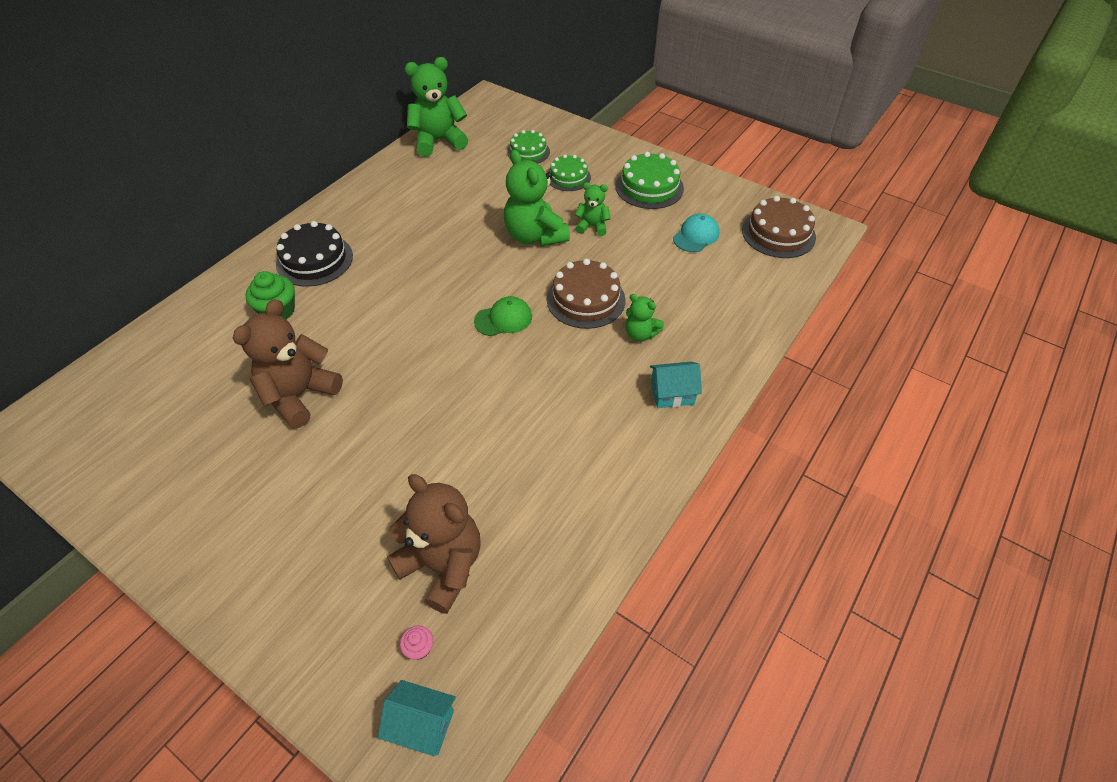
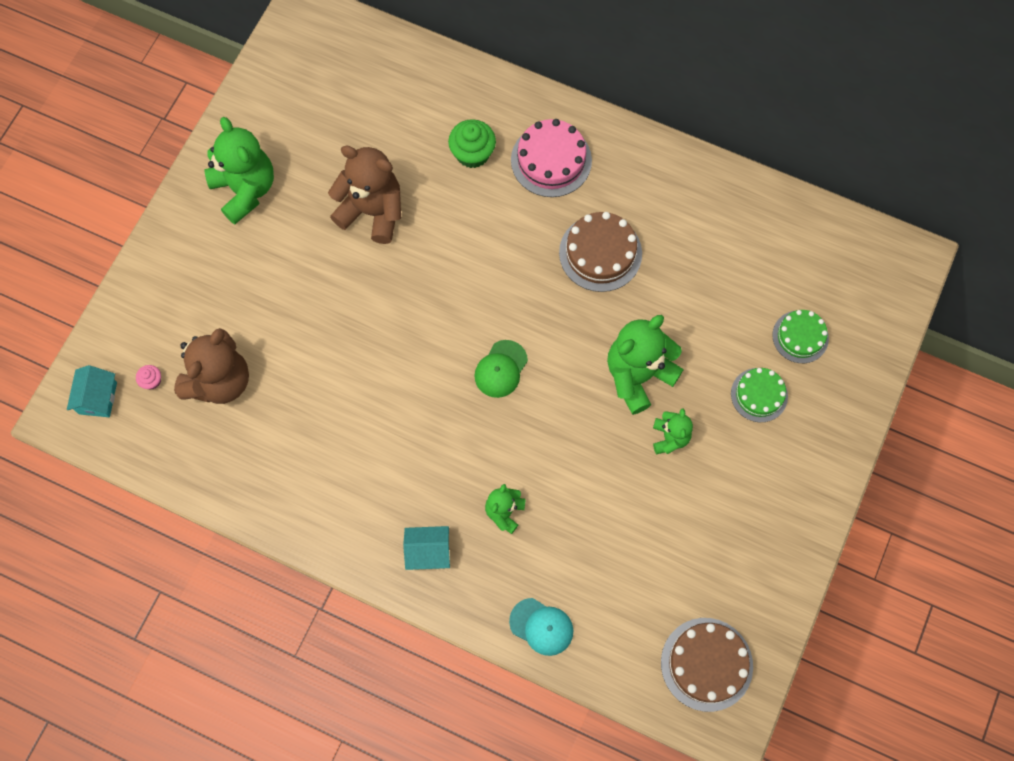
camera: 80 degrees right, 20 degrees up
black cake [276,221,353,287] -> pink cake [511,119,592,197]
green teddy bear [405,57,468,157] -> green teddy bear moved to [204,117,274,224]
green cap [474,296,532,336] -> green cap turned 60 degrees clockwise [474,340,528,398]
brown cake [547,259,625,329] -> brown cake moved to [559,212,642,292]
green cake [615,152,684,209] -> none
turquoise house [650,361,702,408] -> turquoise house turned 75 degrees counterclockwise [403,526,450,570]
turquoise cap [673,214,719,252] -> turquoise cap moved to [509,598,573,656]

